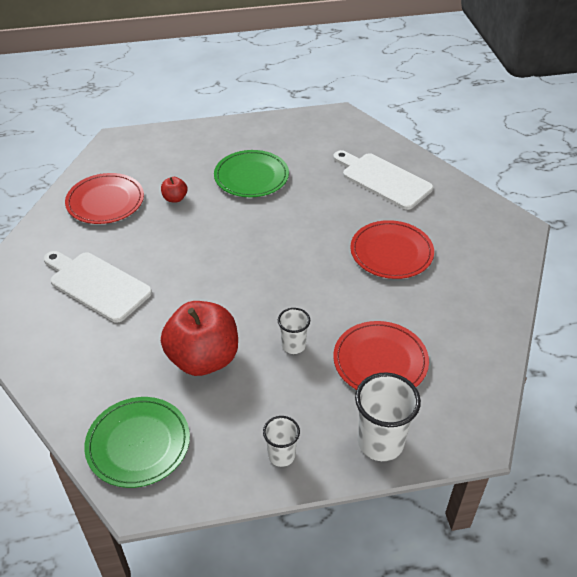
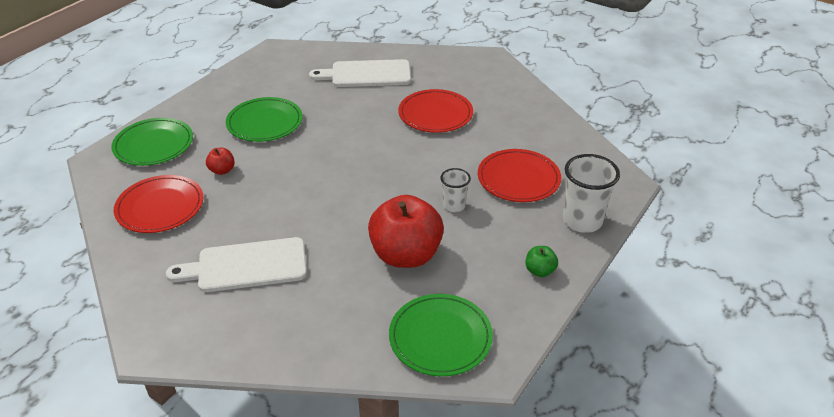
camera: 45 degrees left, 5 degrees down
white cup [263,416,300,467] -> green apple [525,246,558,277]
none -> green plate [111,118,193,166]

